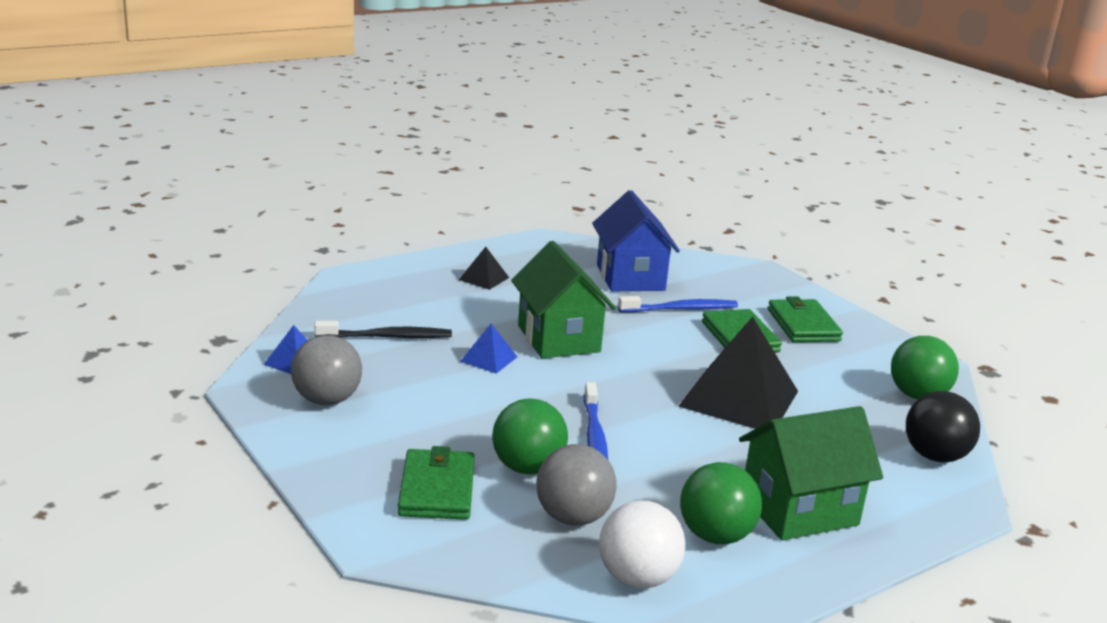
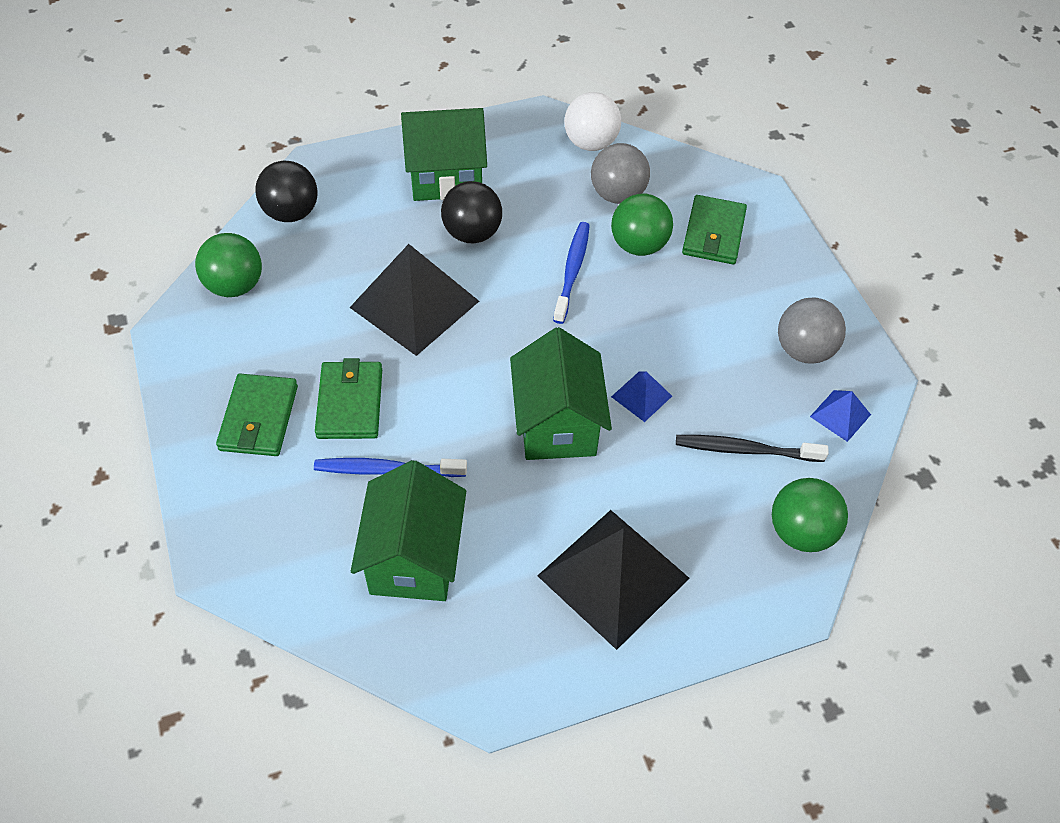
camera: 165 degrees left, 30 degrees up
black pyramid [459,247,509,290] -> black pyramid [537,510,690,650], size x2.21
blue house [592,190,680,291] -> green house [351,460,466,601]
green ball [680,462,762,544] -> green ball moved to [772,478,848,552]
none -> black ball [441,181,502,244]

